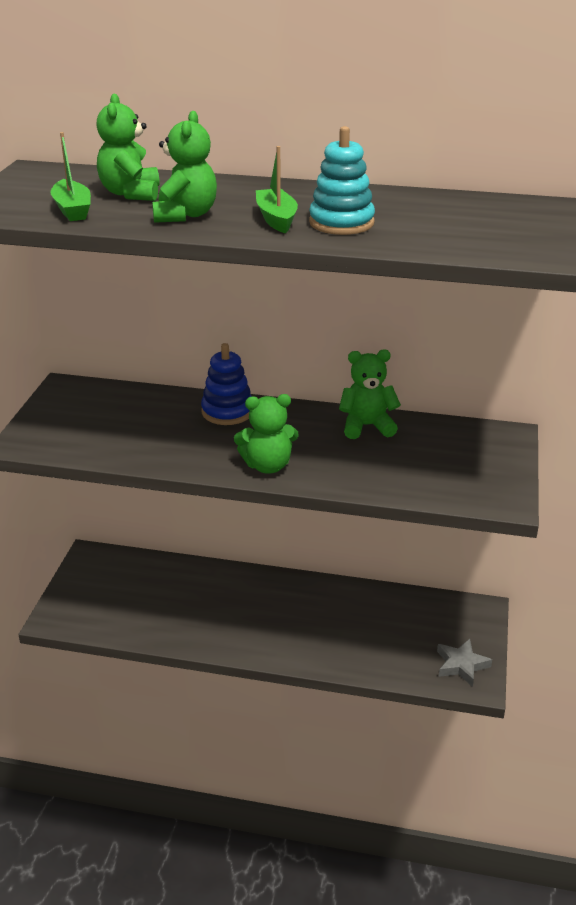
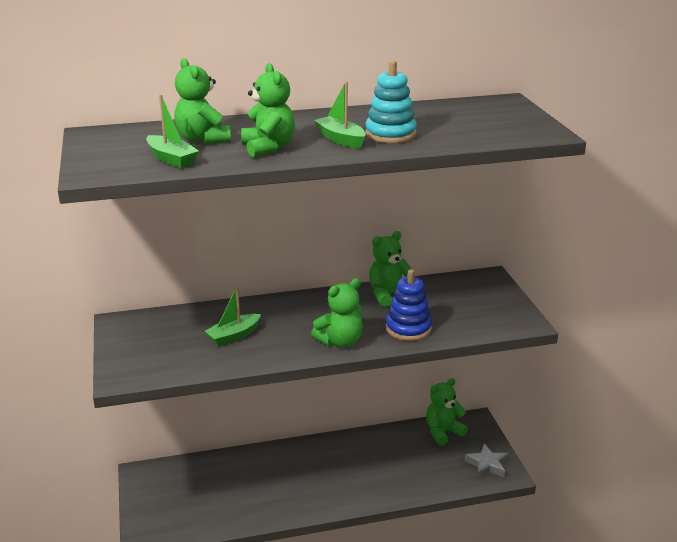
camera: 25 degrees left, 5 degrees down
blue stacking toy [201,343,252,425] -> blue stacking toy moved to [386,269,432,341]
none -> green boat [205,286,261,346]
none -> green teddy bear [426,378,468,446]

